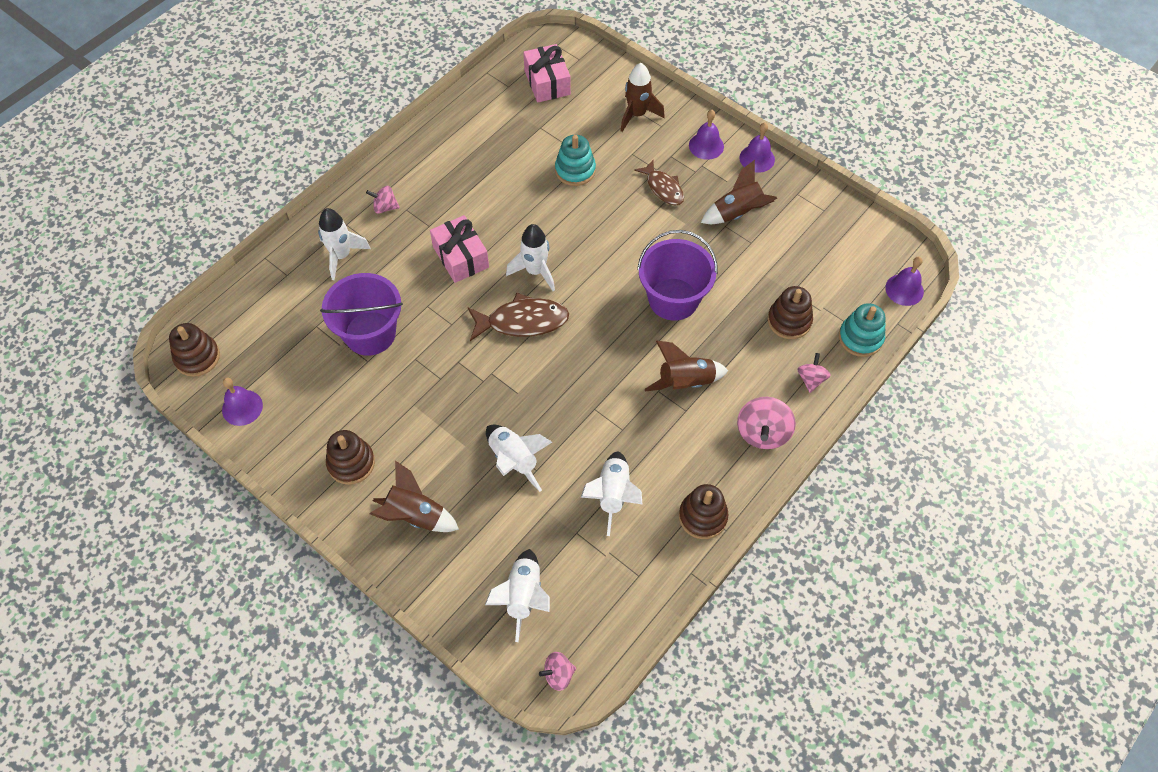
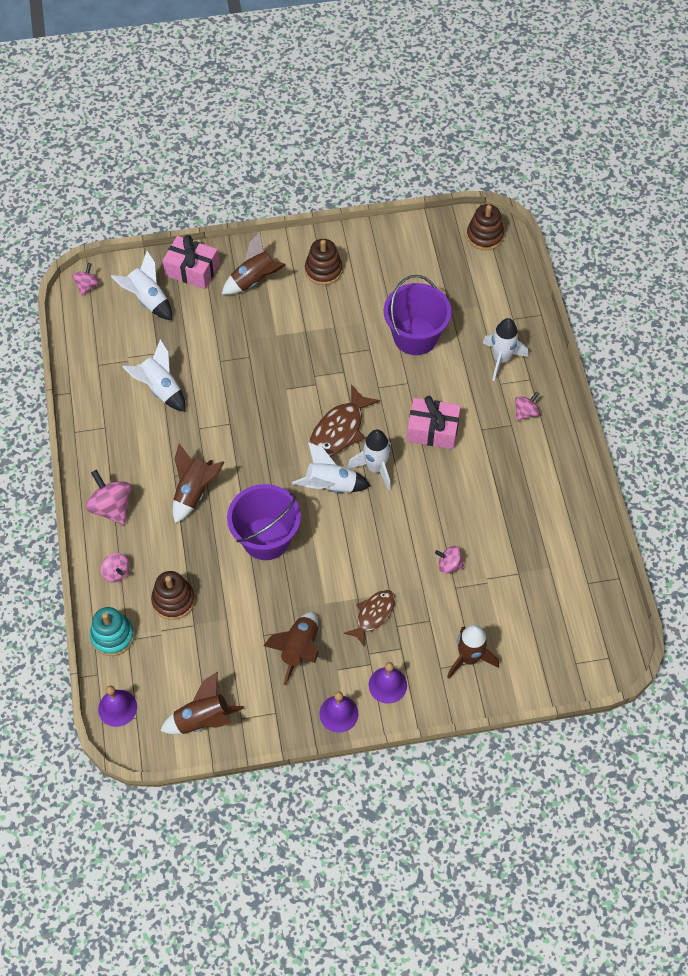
camera: 130 degrees right, 0 degrees up
purple bell [222,378,263,426] -> none
white rocket [486,425,552,492] -> white rocket moved to [292,442,371,493]
pink gift [523,44,571,102] -> pink gift moved to [163,235,219,289]
turquoise stacking toy [555,135,596,186] -> pink spinning top [435,546,464,574]
brown fish [634,160,684,205] -> brown fish turned 120 degrees clockwise [344,590,395,646]
brown stacking toy [679,484,729,539] -> none
none -> brown rocket [160,672,244,734]

